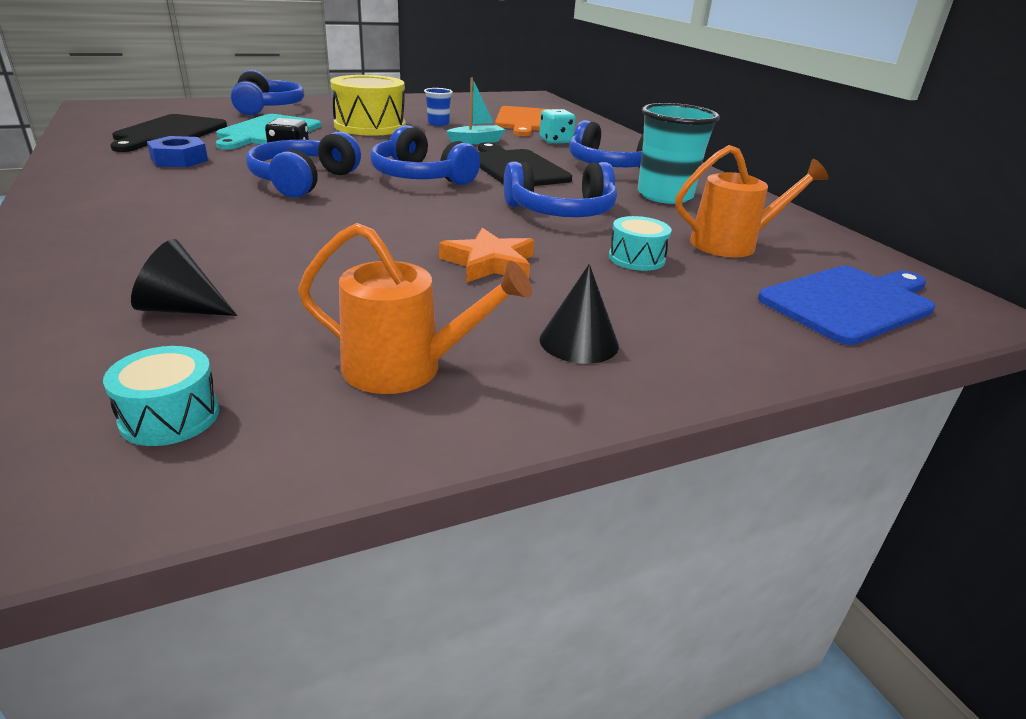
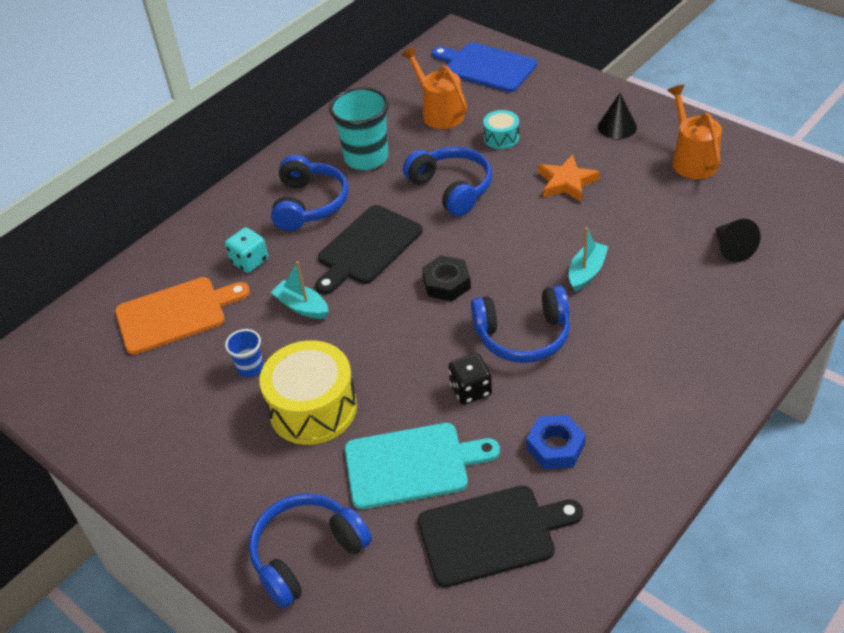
camera: 110 degrees left, 15 degrees up
turquoise drum [103,346,220,446] -> none
blue headphones [371,125,480,185] -> black nut [422,255,471,301]
none -> turquoise boat [569,227,608,292]

